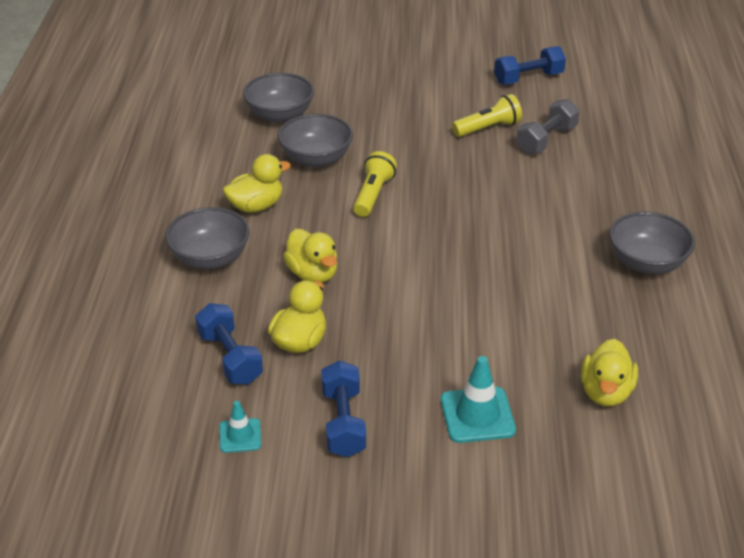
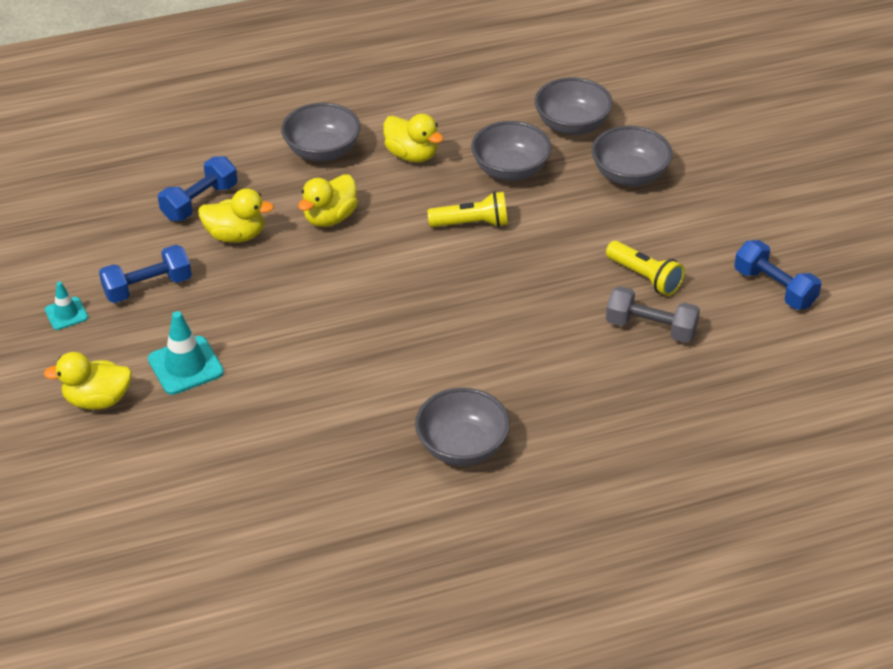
camera: 70 degrees right, 5 degrees up
turquoise traffic cone [220,401,261,453] -> turquoise traffic cone moved to [45,282,88,330]
yellow duck [581,339,638,406] -> yellow duck moved to [43,352,132,410]
none -> grey bowl [592,126,672,186]

